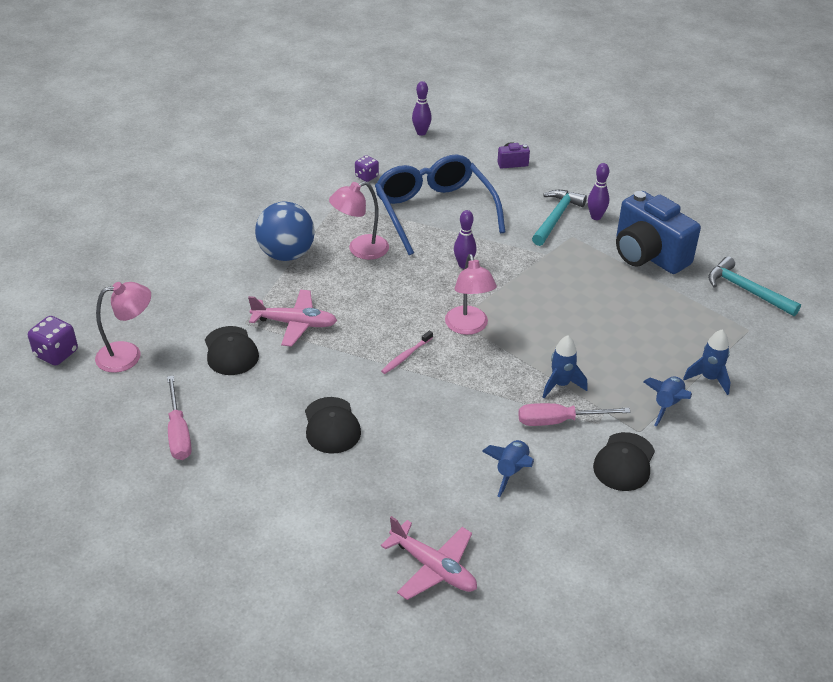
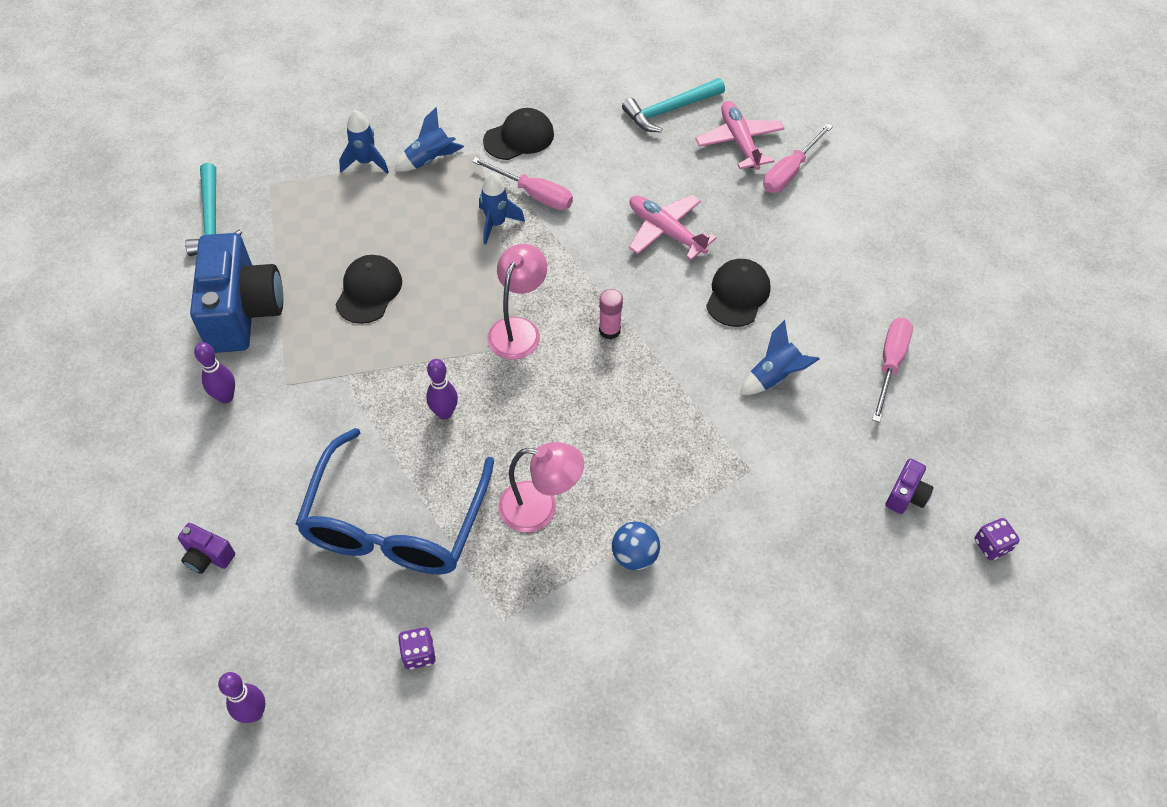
camera: 145 degrees left, 15 degrees up
purple dice [28,316,78,366] -> purple dice [975,518,1020,560], size x0.65
pink lamp [95,282,151,373] -> purple camera [885,459,934,514]
black cap [205,326,259,375] -> black cap moved to [335,255,402,324]
pink plane [248,290,337,347] -> pink plane moved to [629,195,716,260]
blue ball [255,202,315,261] -> blue ball [612,522,660,570], size x0.56
pink toothbrush [381,331,433,374] -> pink glue stick [599,289,623,339]
blue rocket [482,440,534,497] -> blue rocket moved to [740,320,820,395]
turquoise hammer [532,190,587,246] -> turquoise hammer moved to [622,78,725,132]
none -> pink screwdriver [763,123,833,193]

